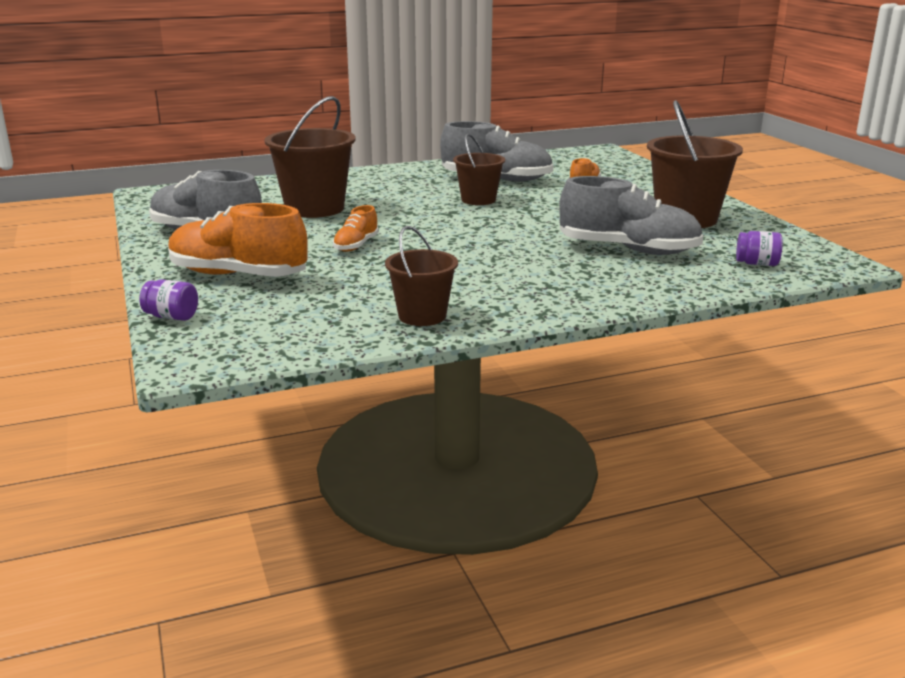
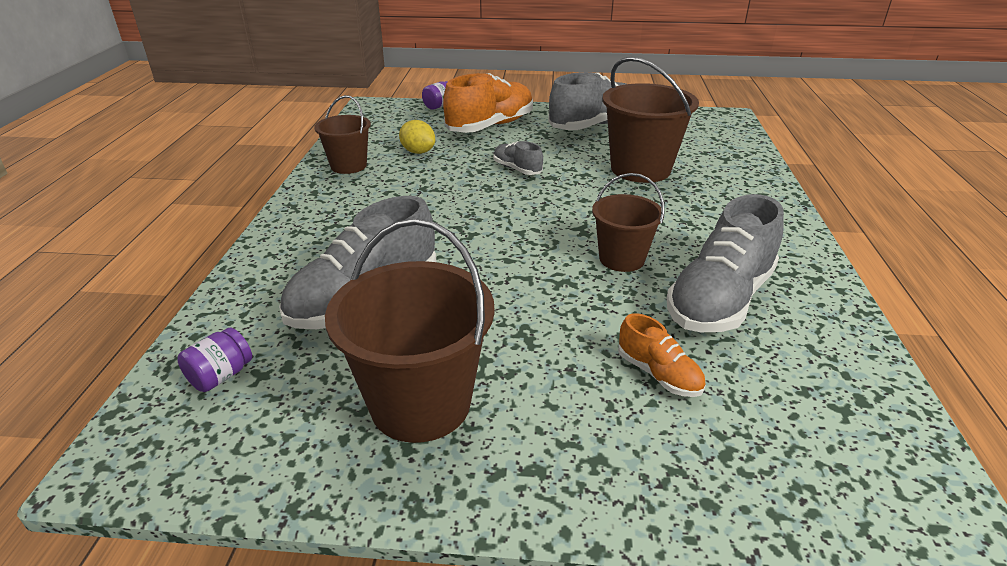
camera: 115 degrees right, 10 degrees up
orange shoe [333,205,379,252] -> grey shoe [493,141,543,175]
none -> yellow lemon [399,120,435,154]

